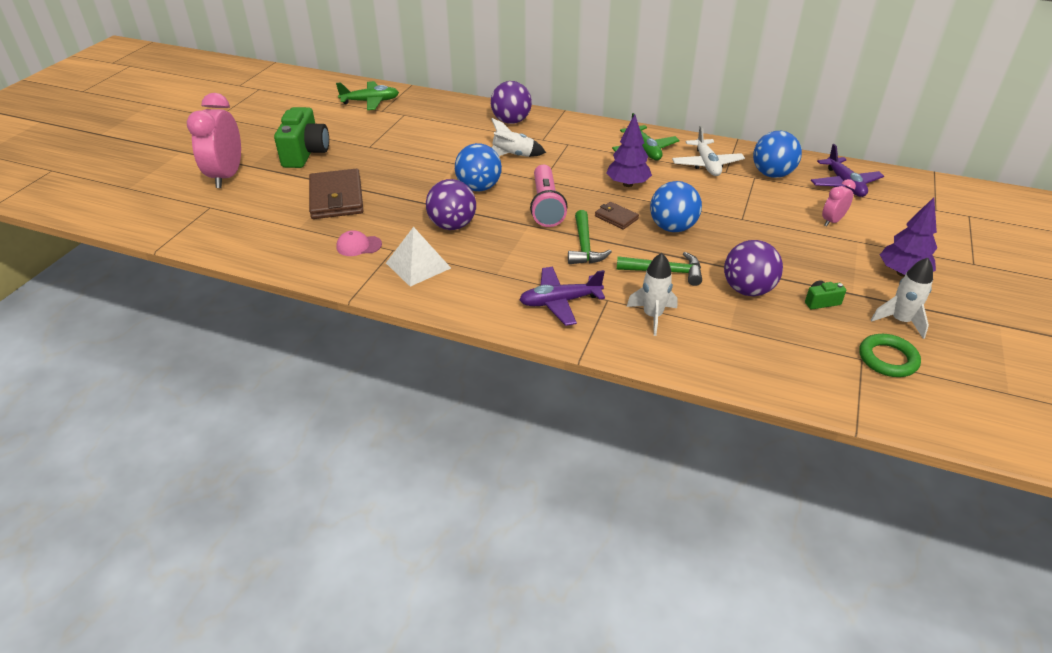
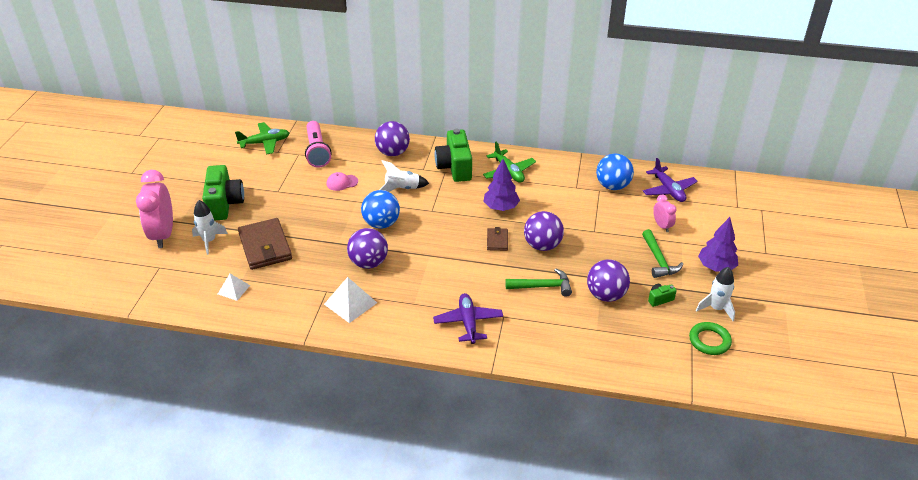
camera: 10 degrees left, 0 degrees up
pink cap [336,230,382,256] -> pink cap moved to [327,172,358,191]
purple plane [519,267,605,326] -> purple plane turned 105 degrees clockwise [433,293,503,344]
pink flashlight [530,165,567,227] -> pink flashlight moved to [305,121,331,167]
green hammer [568,210,612,264] -> green hammer moved to [642,229,683,278]
brown wallet [595,202,639,230] -> brown wallet turned 60 degrees clockwise [487,227,508,251]
white rocket [627,253,678,336] -> white rocket moved to [192,200,228,255]
blue ball [650,181,702,232] -> purple ball [524,211,564,251]
white plane [672,125,745,176] -> none
pink clock [822,179,856,226] -> pink clock turned 120 degrees clockwise [653,195,677,232]
none -> white pyramid [218,274,250,301]
none -> green camera [435,129,472,182]

